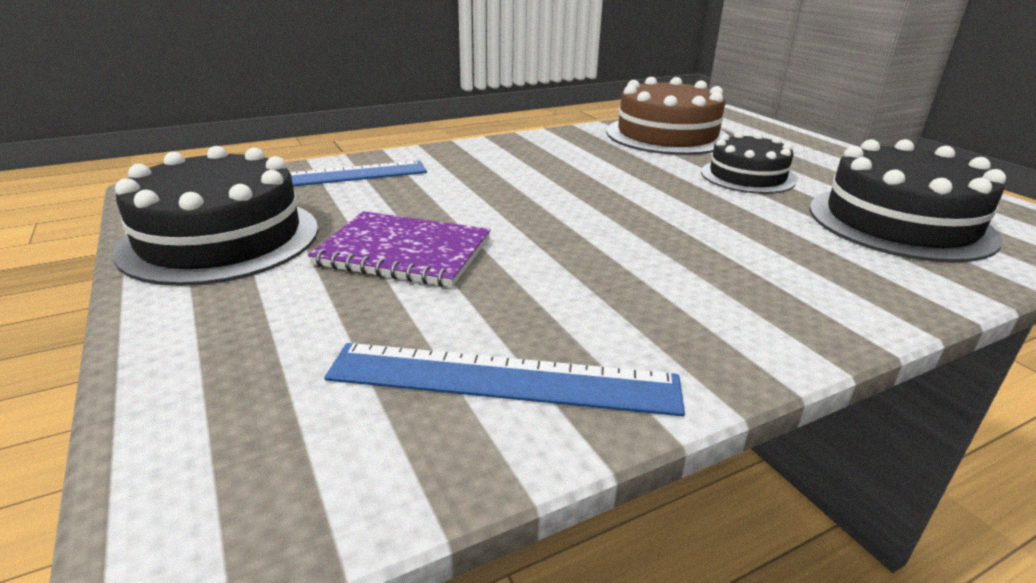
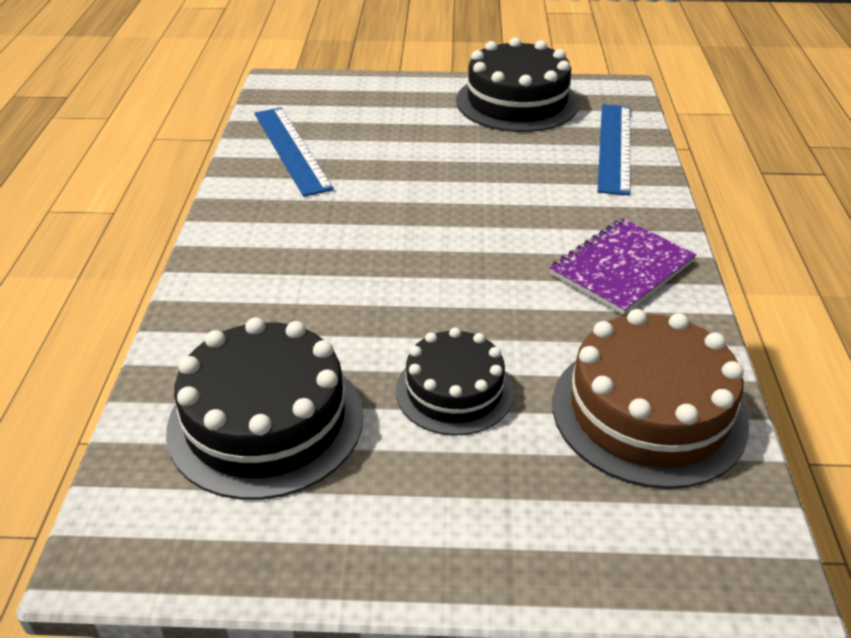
camera: 120 degrees right, 10 degrees up
purple notebook [308,211,491,287] -> purple notebook moved to [549,218,697,315]
blue ruler [325,343,685,416] -> blue ruler turned 60 degrees counterclockwise [254,108,334,197]

